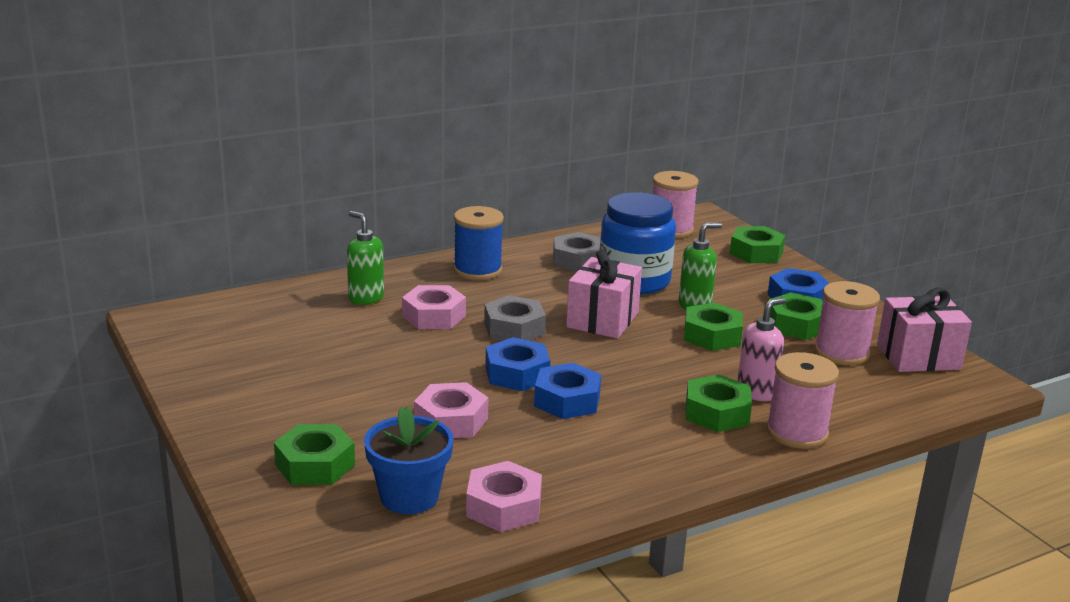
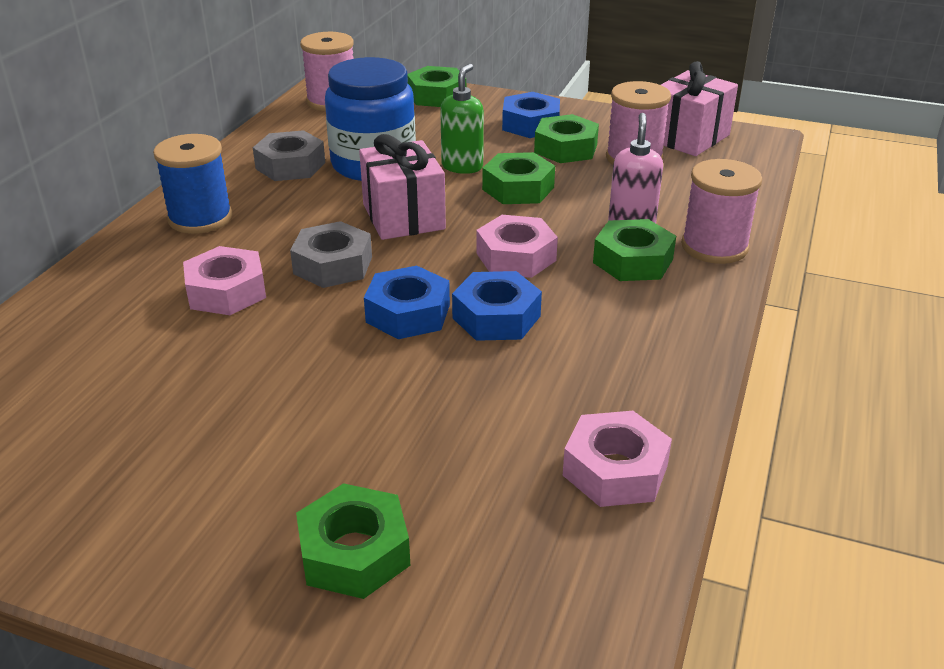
camera: 40 degrees left, 10 degrees up
green soap dispenser [347,211,384,305] -> none
blue flower pot [364,406,454,514] -> none
pink nut [414,382,488,438] -> pink nut moved to [476,215,558,278]

